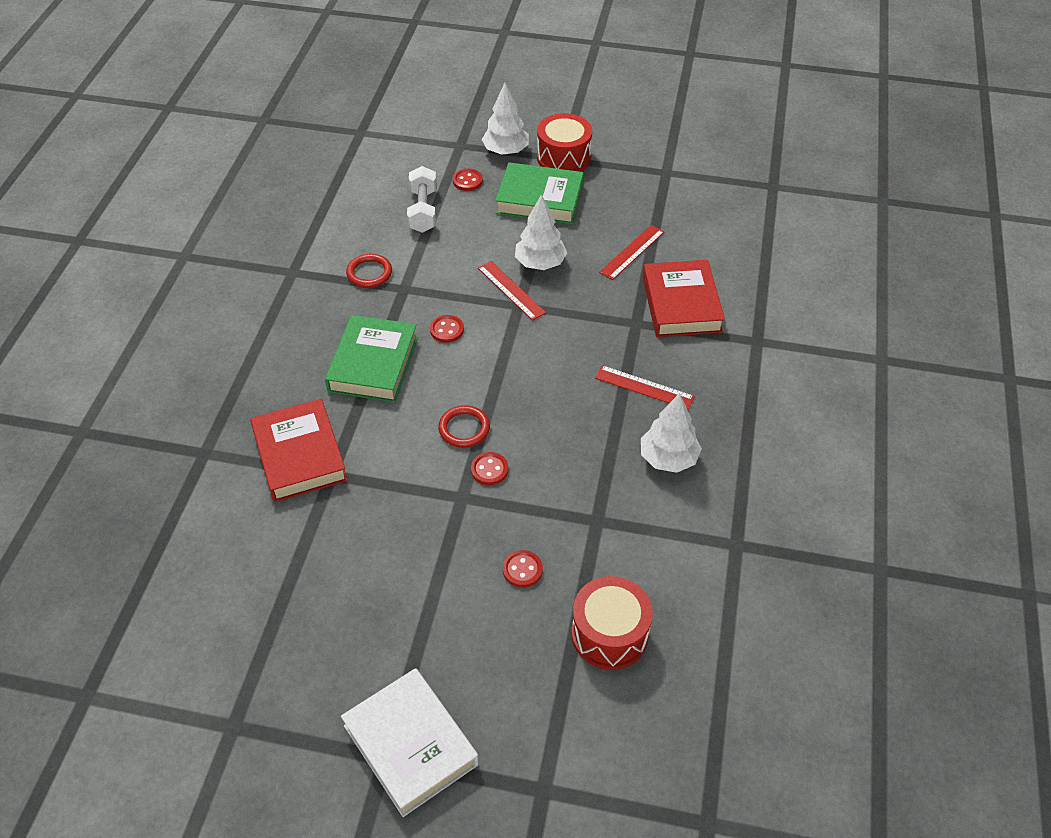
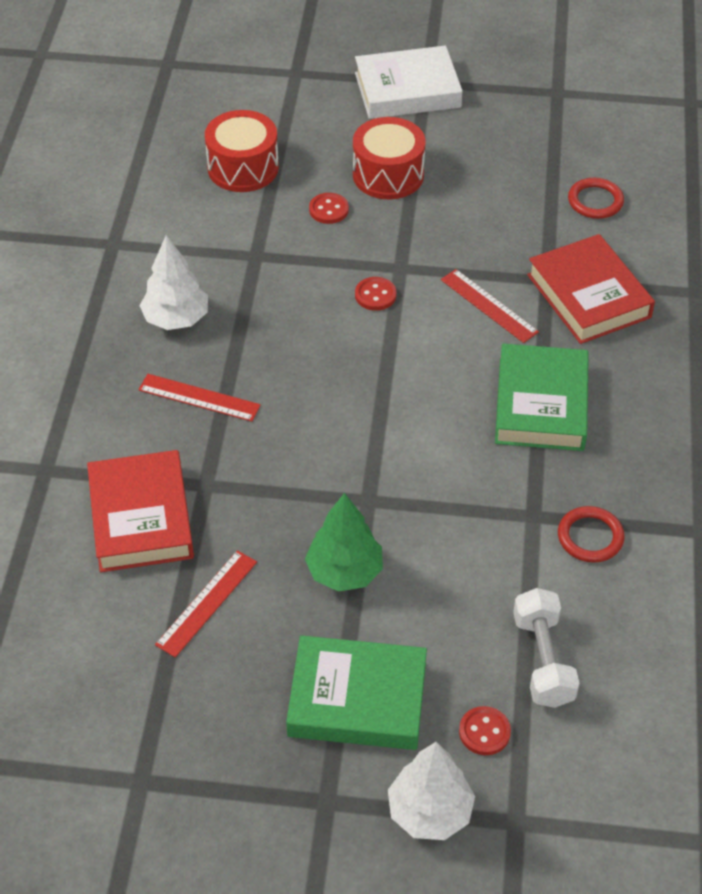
camera: 175 degrees right, 0 degrees up
white book [341,668,479,817] -> white book turned 60 degrees counterclockwise [355,45,463,119]
red button [430,315,464,343] -> none
red ring [438,405,490,448] -> red ring moved to [568,178,624,219]
red ruler [478,261,546,321] -> red ruler moved to [441,269,539,343]
white tree [515,194,567,270] -> green tree [305,493,383,592]
red drum [537,113,592,172] -> red drum moved to [353,117,426,199]

